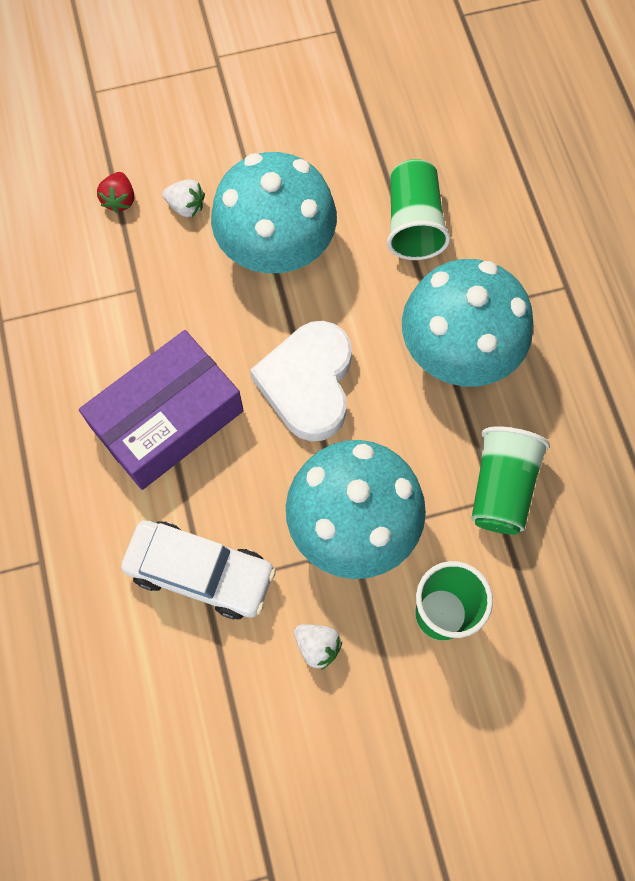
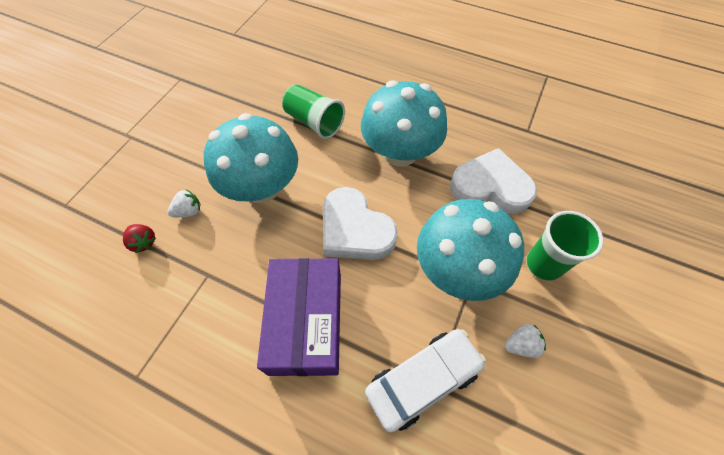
camera: 50 degrees left, 10 degrees down
green cup [471,426,550,535] -> white heart [450,148,537,214]

